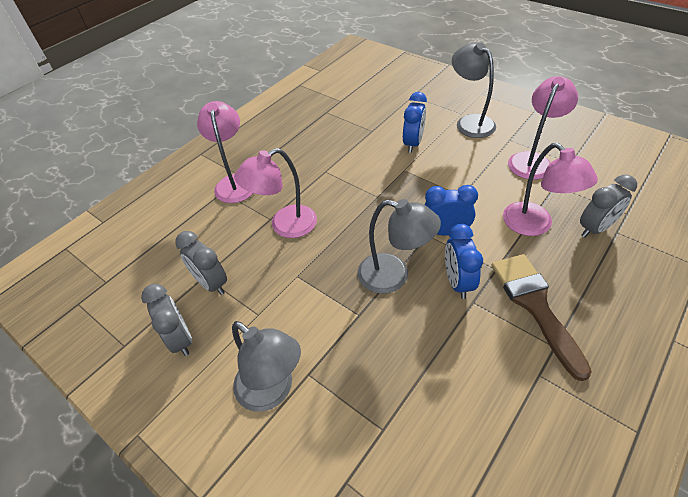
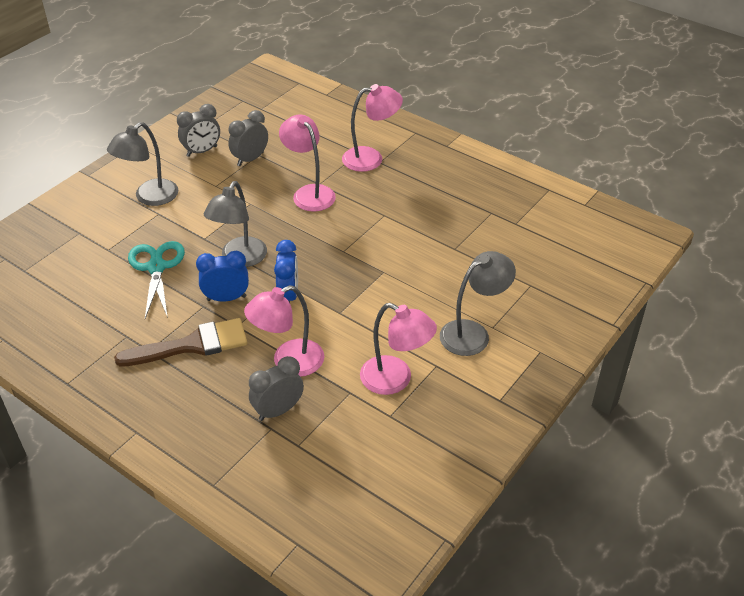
camera: 85 degrees right, 5 degrees down
blue clock [403,92,427,153] -> none
grey clock [580,175,637,238] -> grey clock turned 90 degrees clockwise [249,356,304,421]
none -> turquoise scissors [128,241,185,319]

